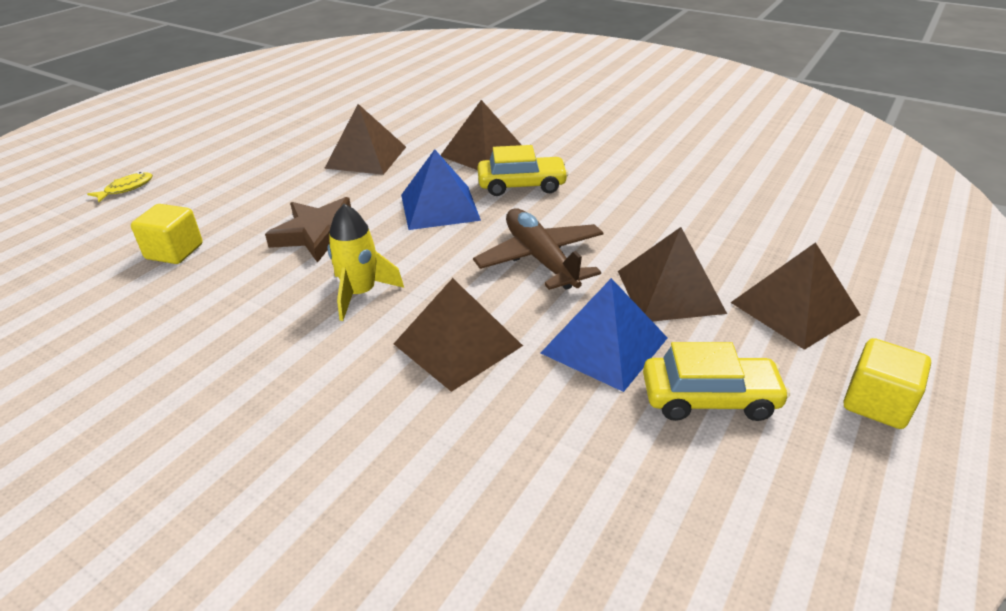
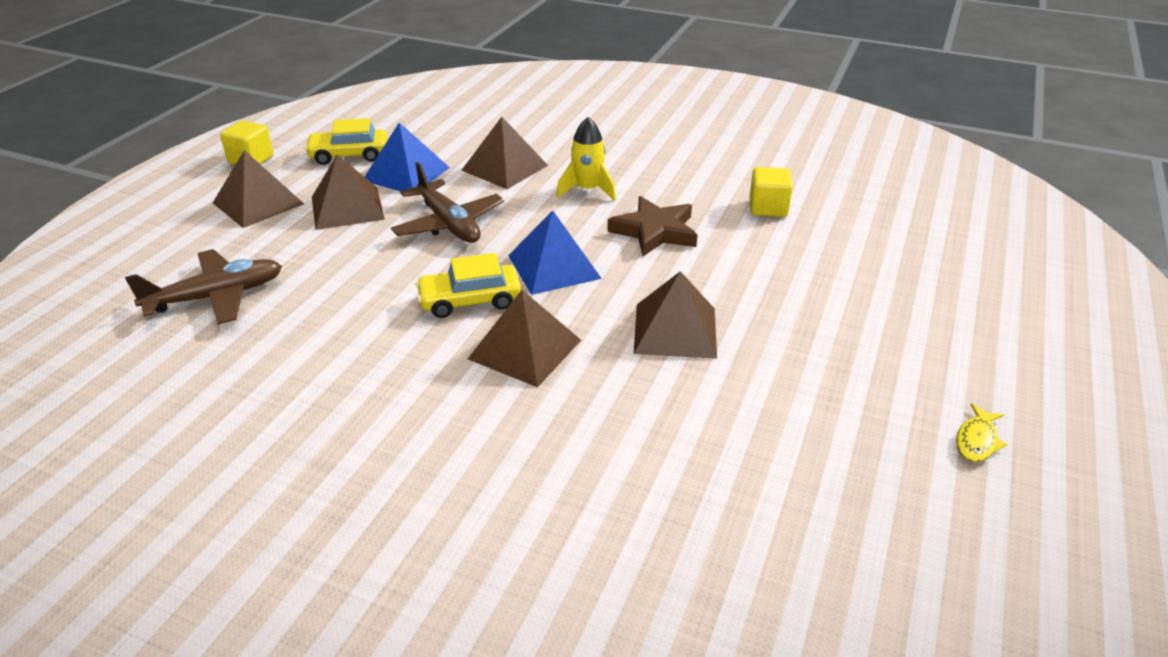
camera: 170 degrees right, 0 degrees up
yellow fish [87,172,153,202] -> yellow fish moved to [956,403,1007,462]
none -> brown plane [125,249,282,325]

